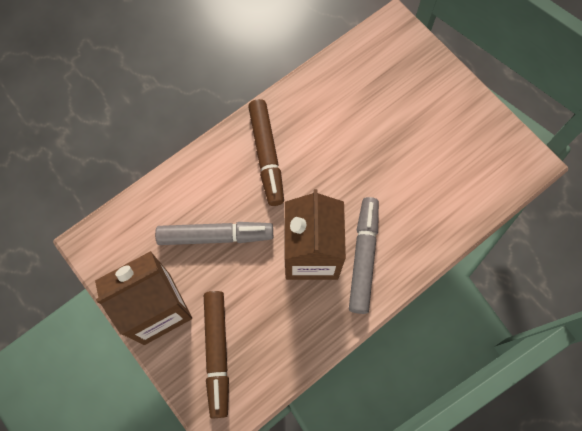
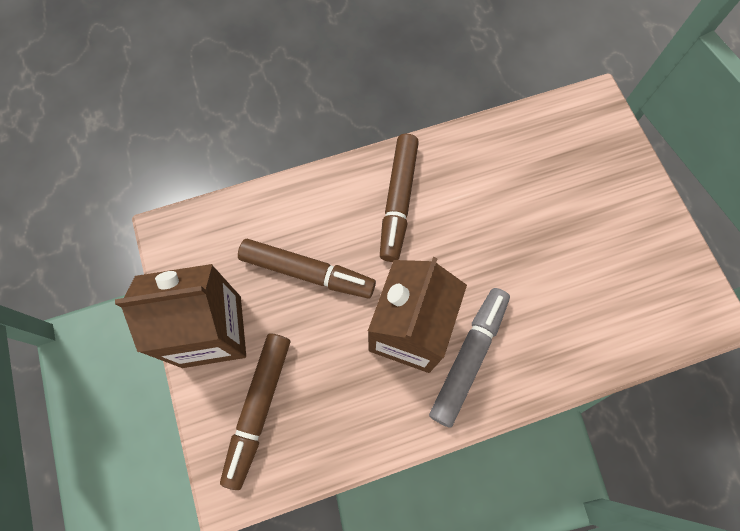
camera: 20 degrees right, 0 degrees up
grey marker [155,222,273,245] -> brown marker [238,239,376,299]

